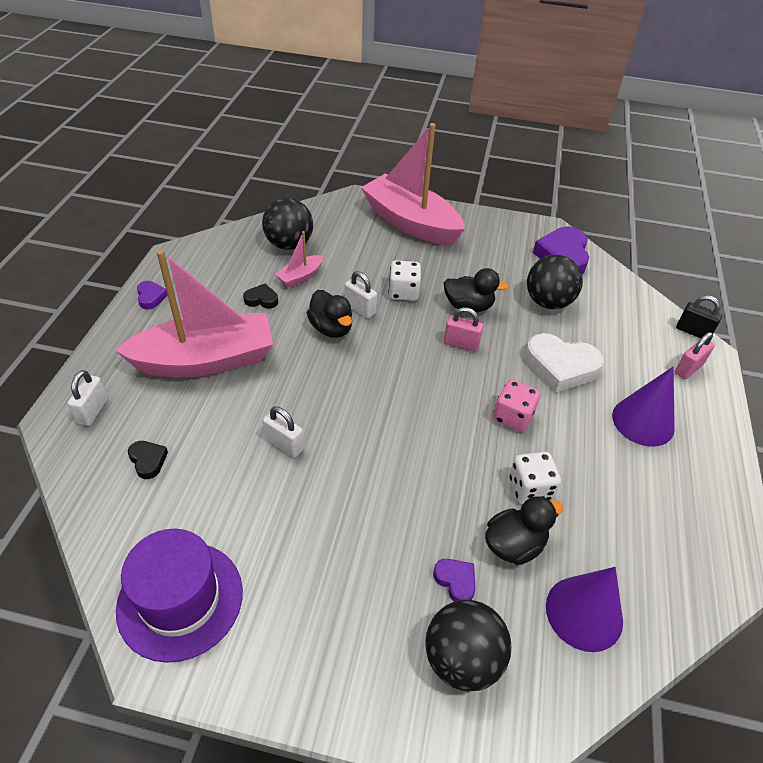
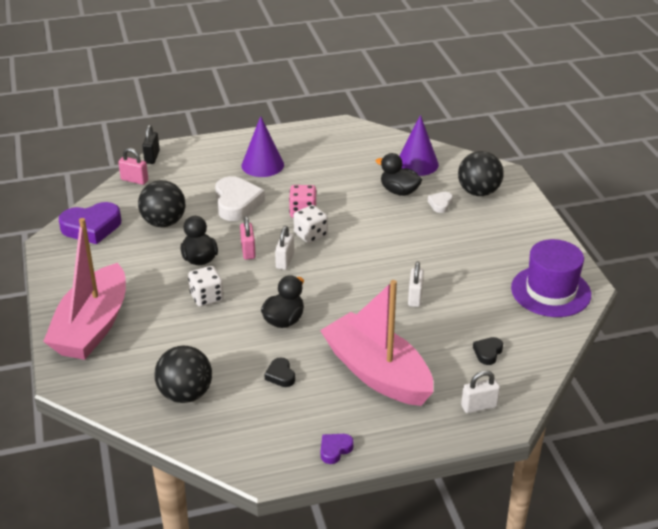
camera: 115 degrees left, 10 degrees down
pink boat [275,231,323,288] -> none
white padlock [345,271,377,318] -> white padlock moved to [275,226,294,270]
purple heart [433,559,476,602] -> white heart [428,192,453,213]
white dice [509,452,561,504] -> white dice moved to [293,205,328,243]
pink padlock [675,332,715,379] -> pink padlock moved to [118,148,148,185]

